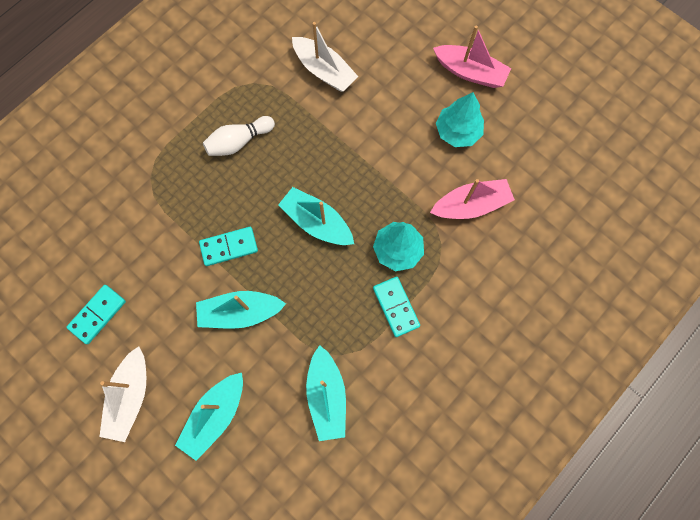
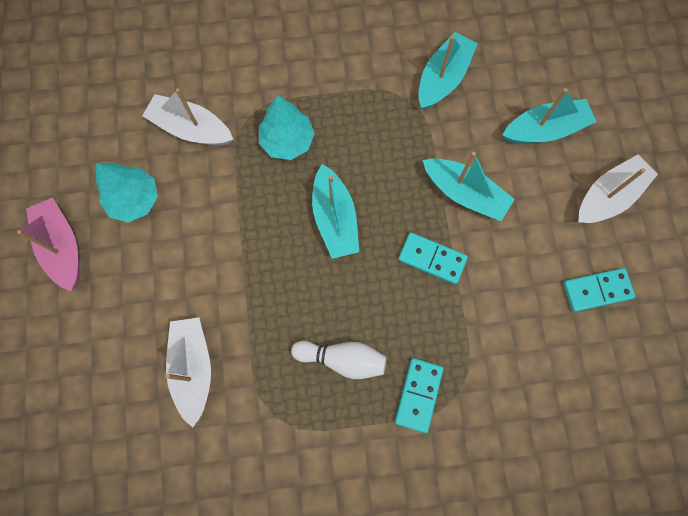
camera: 140 degrees left, 0 degrees up
turquoise domino [373,277,420,337] -> turquoise domino moved to [395,358,444,433]
pink boat [430,179,515,219] -> white boat [142,88,234,146]

